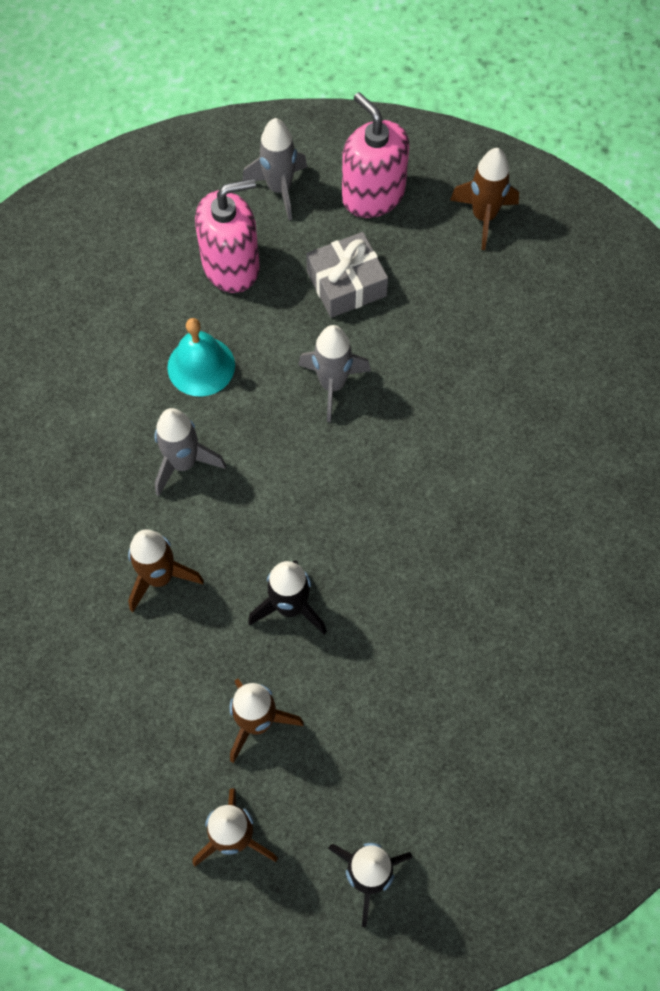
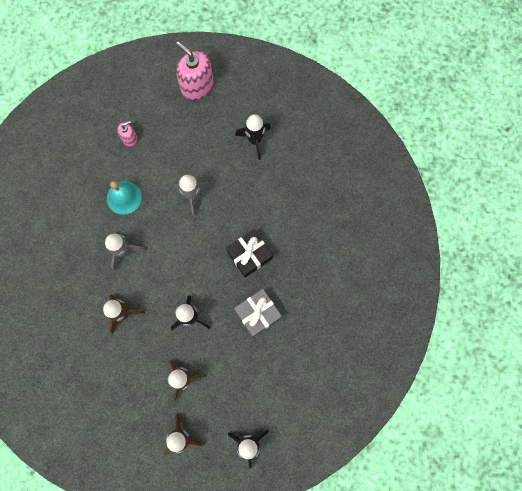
camera: 10 degrees left, 10 degrees up
pink soap dispenser [195,178,260,293] -> pink soap dispenser [117,121,138,147], size x0.52
grey rocket [242,118,307,220] -> none
grey gift [306,232,388,318] -> grey gift moved to [234,289,282,337]
brown rocket [450,148,519,250] -> none
none -> black gift [226,229,273,278]
none -> black rocket [235,114,271,160]

